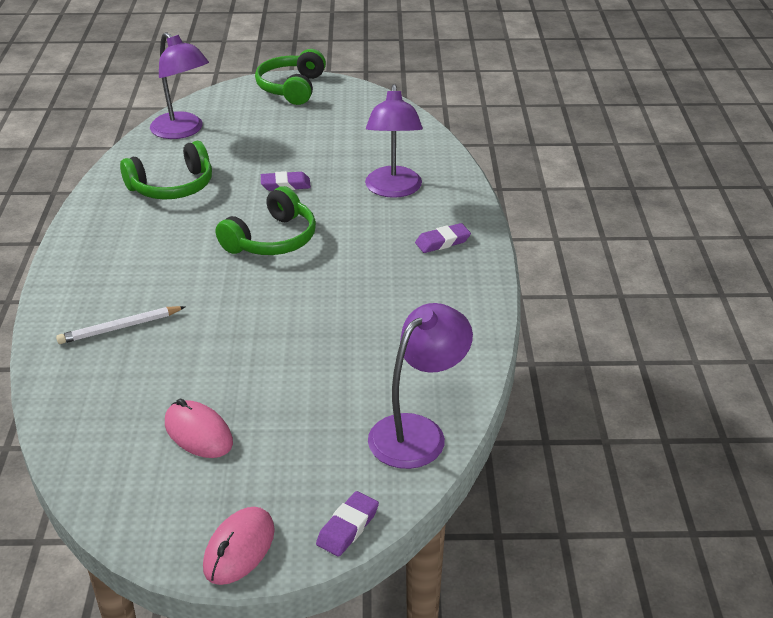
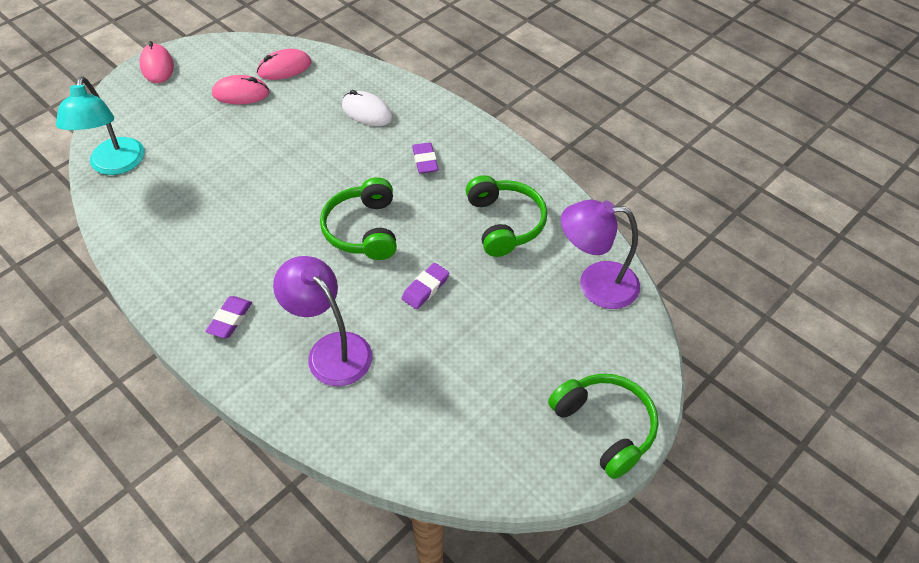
camera: 135 degrees right, 15 degrees up
white pencil [56,306,185,344] -> white mouse [342,90,393,126]
green headphones [120,141,212,200] -> green headphones turned 150 degrees clockwise [466,175,547,257]
purple eraser [316,491,379,557] -> purple eraser moved to [412,142,438,174]
purple lamp [368,303,473,469] -> turquoise lamp [56,76,144,175]
none -> pink mouse [257,49,311,80]

